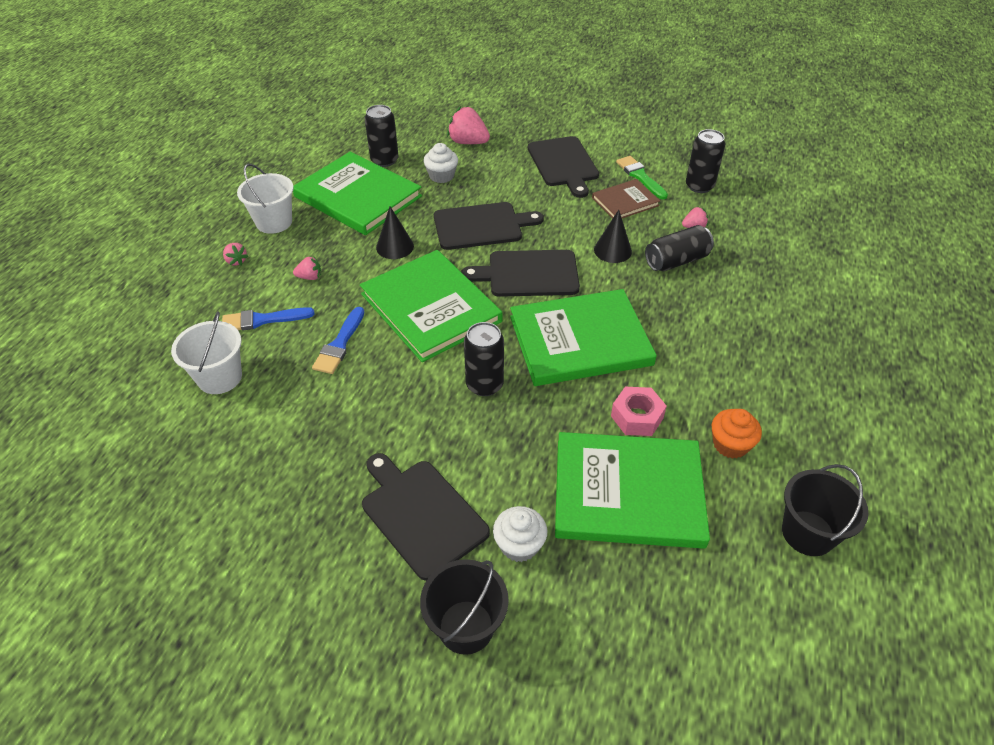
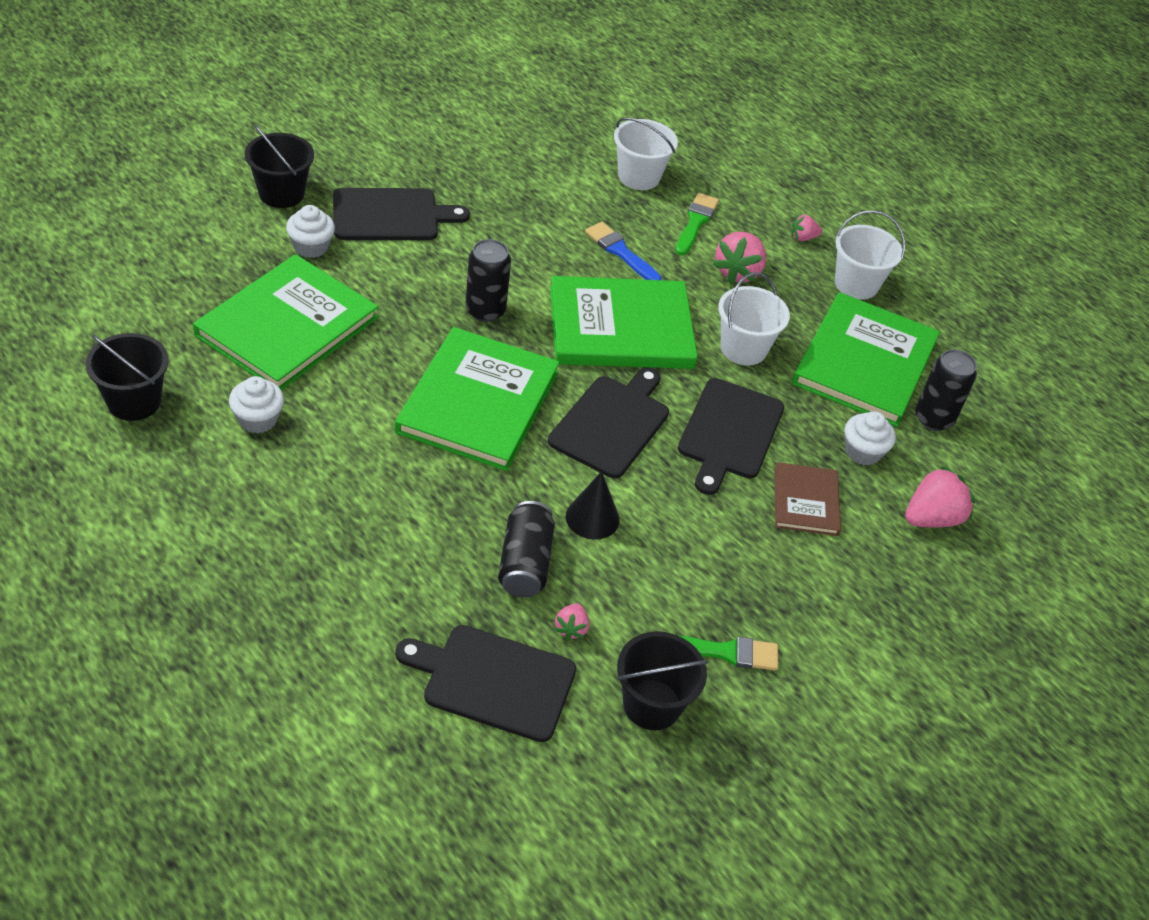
camera: 115 degrees right, 0 degrees up
blue brush [222,307,315,331] -> green brush [675,193,719,255]
green book [293,152,422,235] -> green book turned 45 degrees counterclockwise [792,292,940,427]
pink strawberry [293,256,321,280] -> pink strawberry [713,232,766,284], size x1.87
black cone [376,206,414,259] -> white bucket [718,273,790,366]
black cutting board [528,136,599,198] -> black cutting board moved to [395,625,576,742]
brown book [592,179,660,218] -> brown book moved to [774,462,841,536]
pink nut [611,387,667,436] -> none
black can [686,129,725,193] -> black bucket [617,631,708,730]
orange cupcake [712,409,762,459] -> white cupcake [229,376,284,433]

